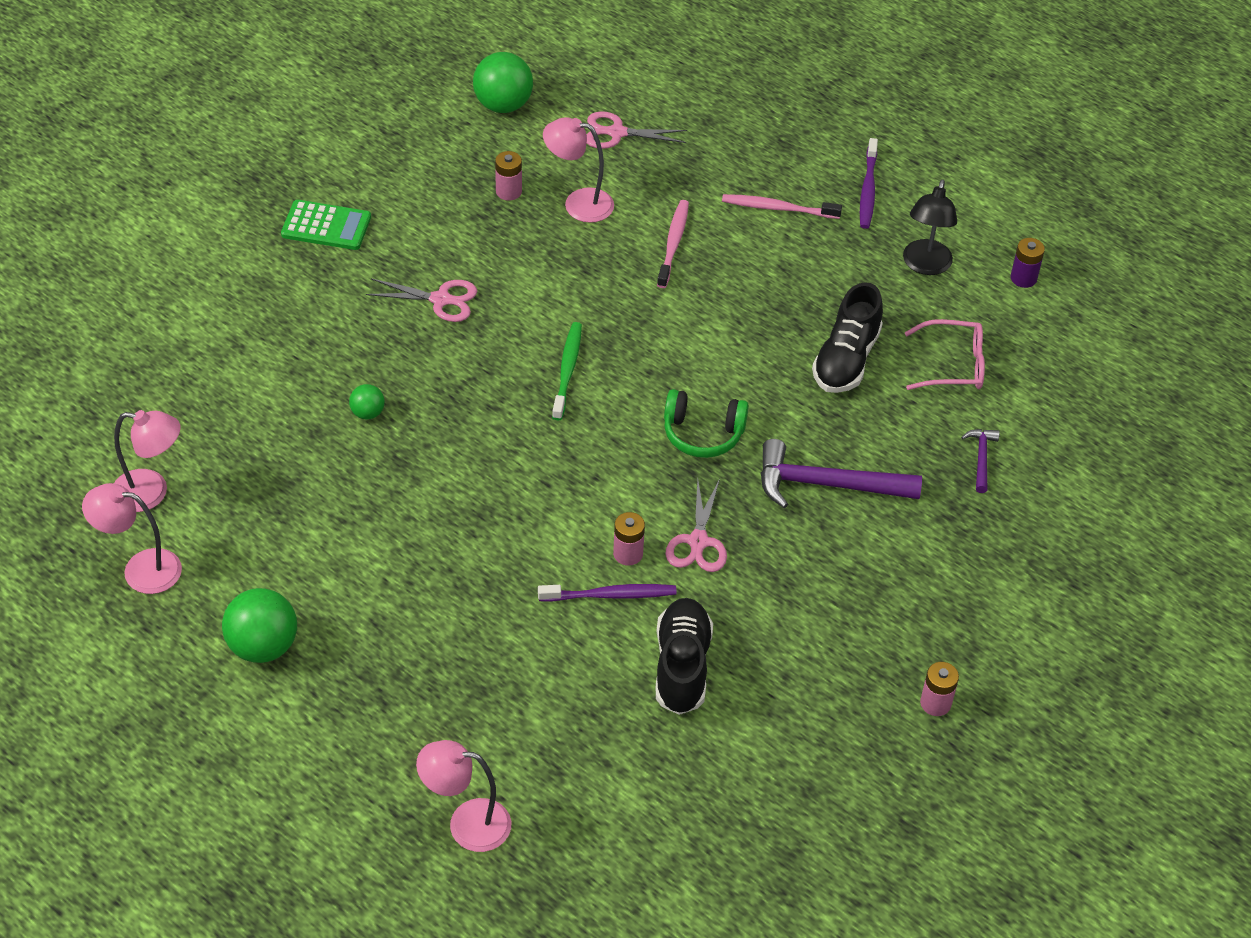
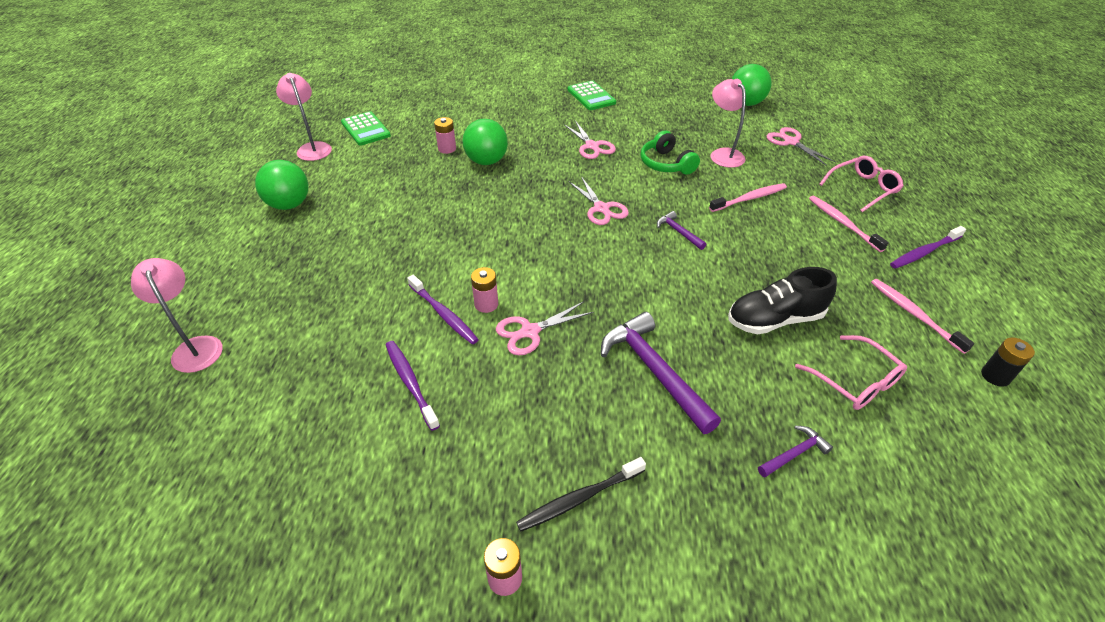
camera: 55 degrees right, 5 degrees down
pink lamp [114,410,181,512] -> green calculator [341,111,391,146]
green ball [349,384,385,419] -> green ball [463,119,508,165], size x1.92
pink battery [495,151,522,201] -> pink battery moved to [434,117,456,154]
green toothbrush [552,322,582,421] -> pink scissors [569,176,629,225]
black shoe [656,598,713,715] -> purple toothbrush [385,341,440,431]
green headphones [664,389,749,458] -> green headphones moved to [640,130,700,174]
black lamp [903,179,957,275] -> pink toothbrush [871,279,974,354]
purple battery [1010,238,1045,288] -> black battery [981,337,1035,387]
none -> black toothbrush [516,457,646,531]
none -> purple hammer [657,211,706,250]
none -> pink glasses [819,156,904,212]

